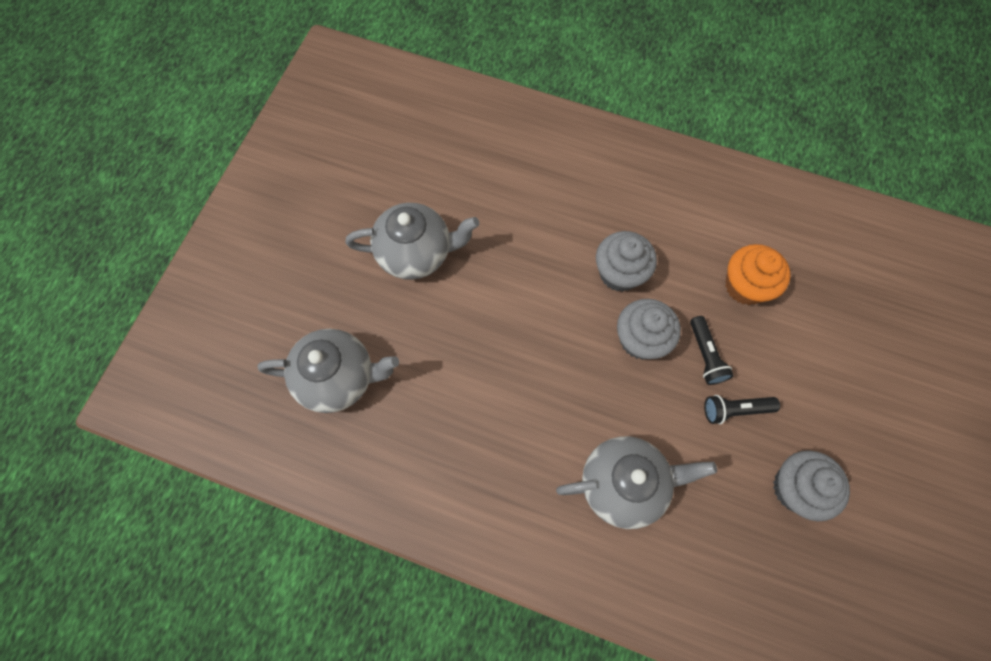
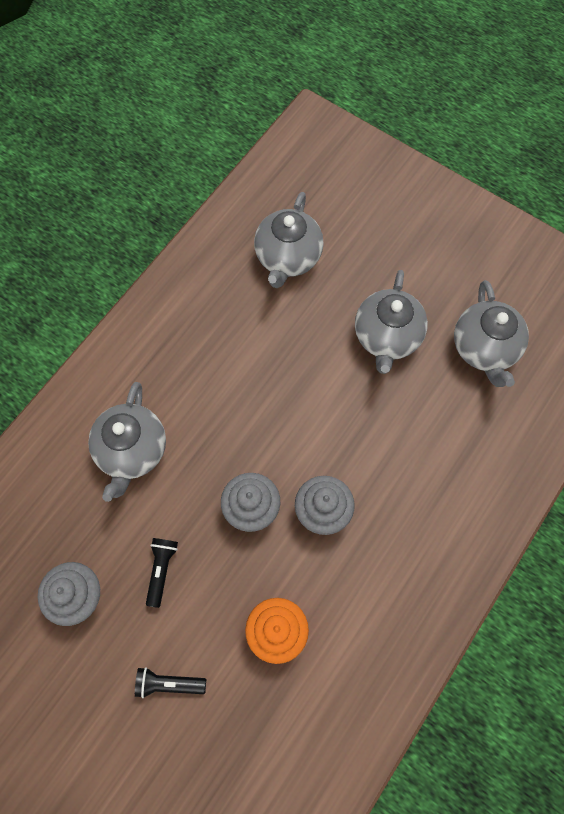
camera: 105 degrees right, 0 degrees up
black flashlight [690,316,734,385] -> black flashlight moved to [135,667,206,698]
none -> grey teapot [454,280,529,387]

